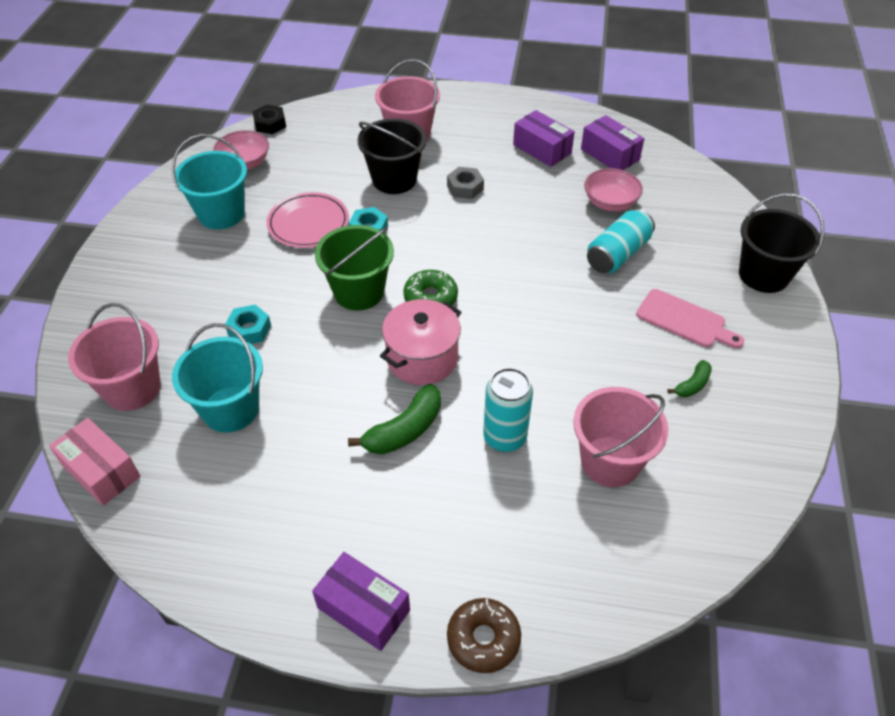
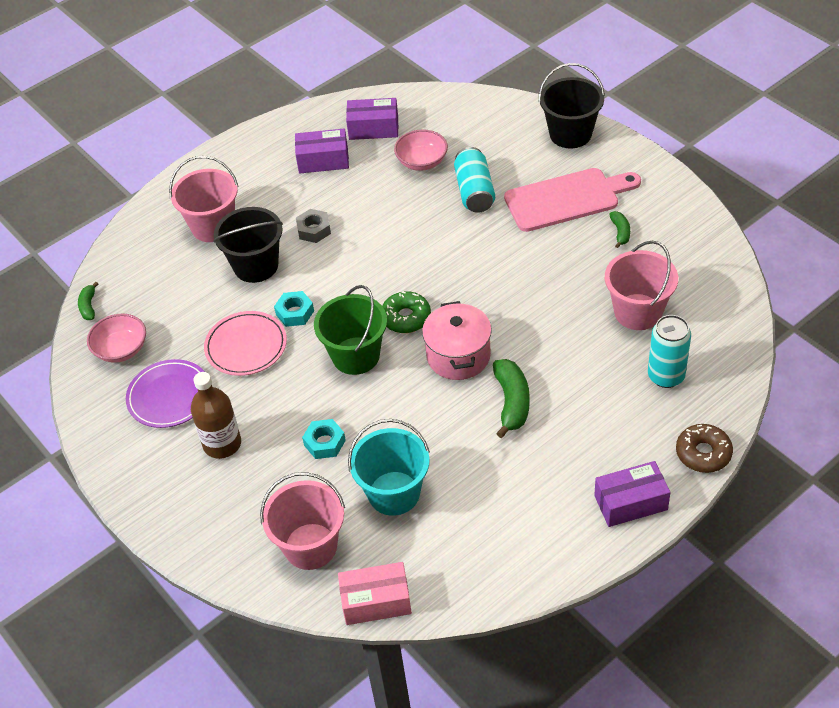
camera: 45 degrees left, 0 degrees up
turquoise bucket [172,134,247,229] -> purple plate [126,359,205,428]
black nut [252,105,286,134] -> green banana [78,282,98,320]
turquoise can [483,368,533,452] -> turquoise can moved to [648,315,691,388]
pink cutting board [636,289,744,348] -> pink cutting board [504,168,641,232], size x1.53
none -> brown bottle [191,372,241,459]

